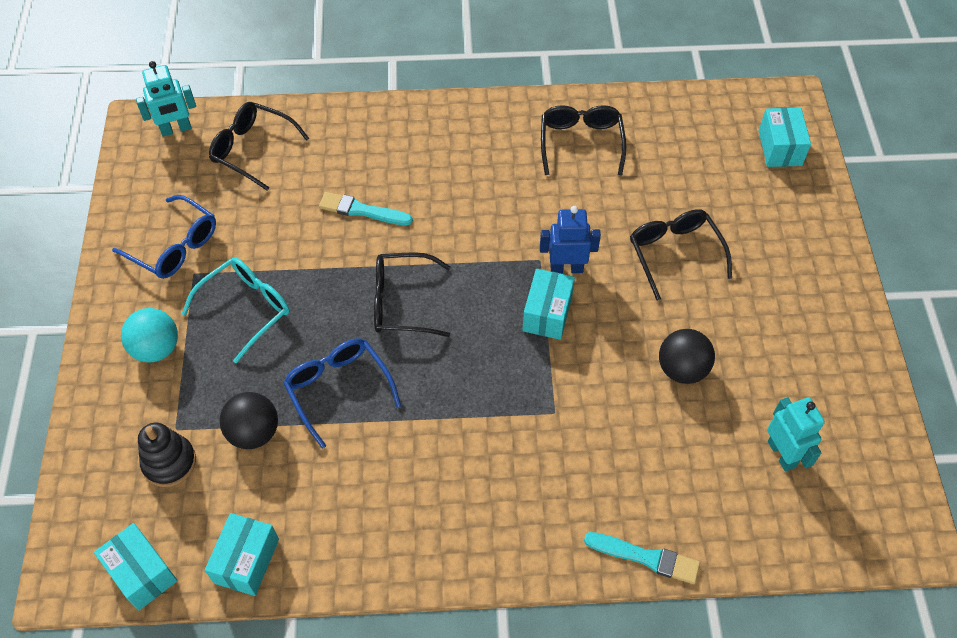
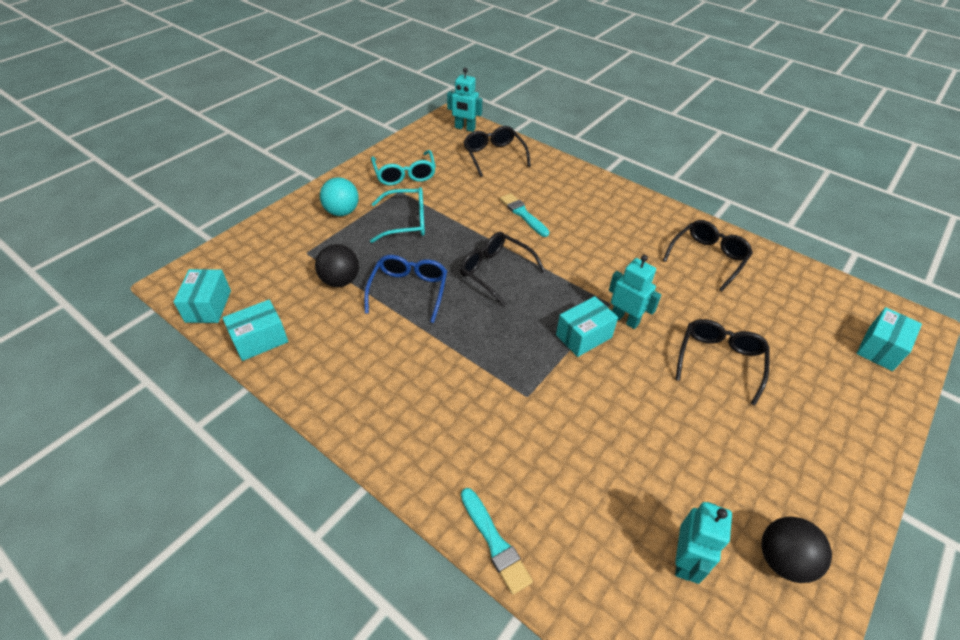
camera: 40 degrees right, 10 degrees down
blue glasses [112,195,216,279] -> turquoise glasses [371,150,436,185]
black stacking toy [138,423,196,487] -> none
blue robot [540,206,601,273] -> turquoise robot [609,255,661,329]
black ball [659,329,715,384] -> black ball moved to [761,516,832,583]

